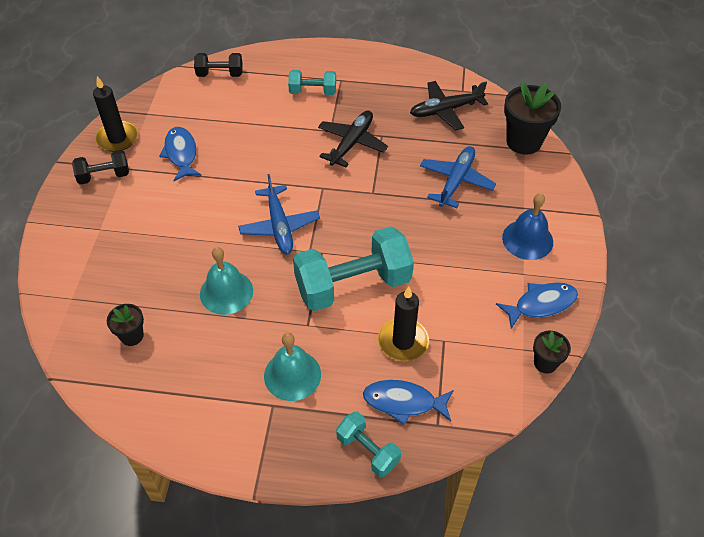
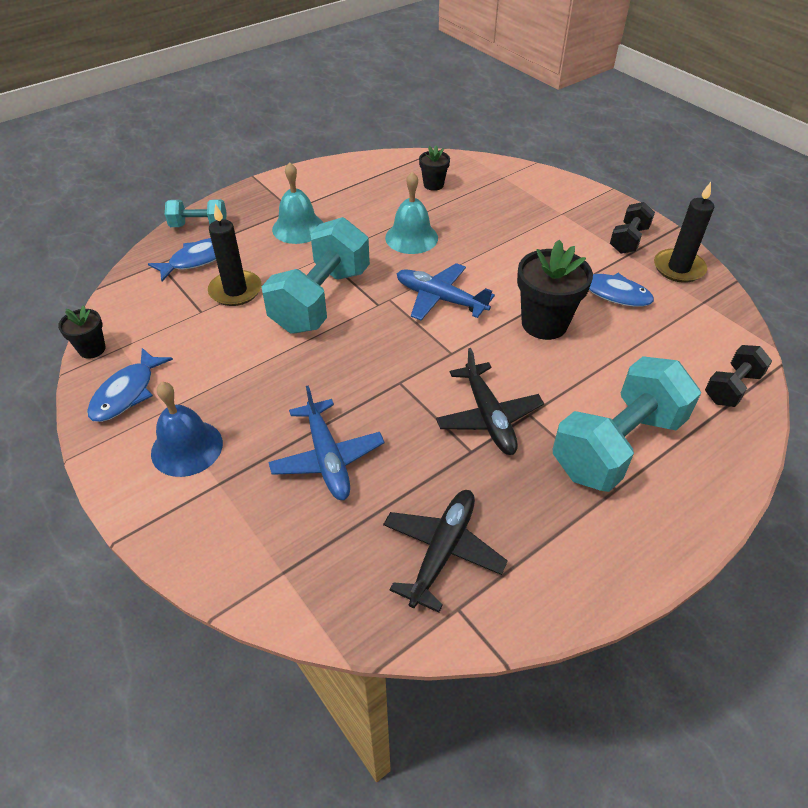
camera: 135 degrees right, 5 degrees down
turquoise dumbbell [288,70,336,95] -> turquoise dumbbell [553,356,701,492], size x1.95
black flower pot [504,82,561,155] -> black flower pot moved to [517,240,593,340]

